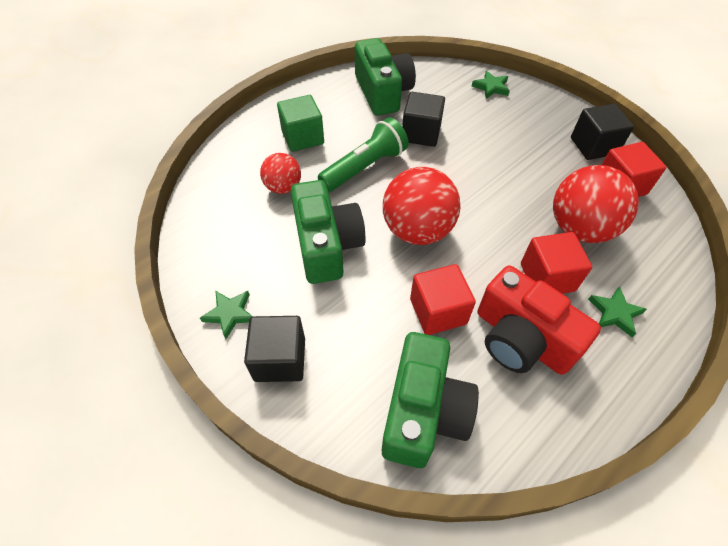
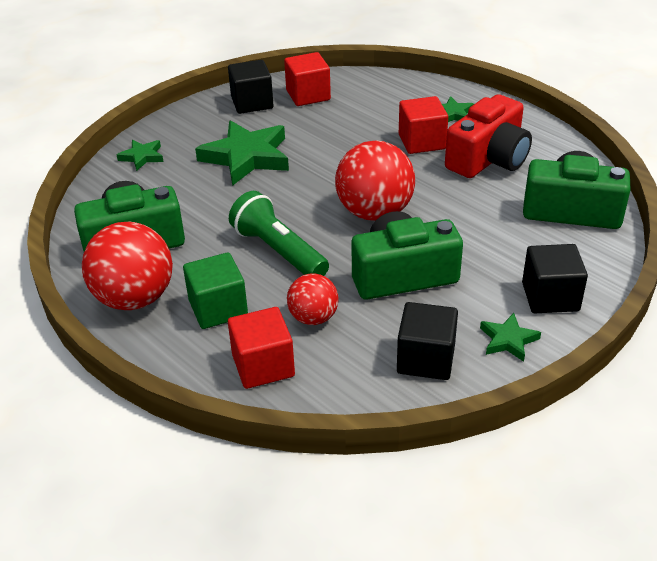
camera: 90 degrees left, 15 degrees down
black cube [402,92,445,147] -> black cube moved to [397,302,458,380]
red cube [410,264,476,335] -> red cube moved to [228,307,295,389]
red ball [553,165,639,243] -> red ball moved to [82,222,173,310]
none -> green star [195,120,289,186]

